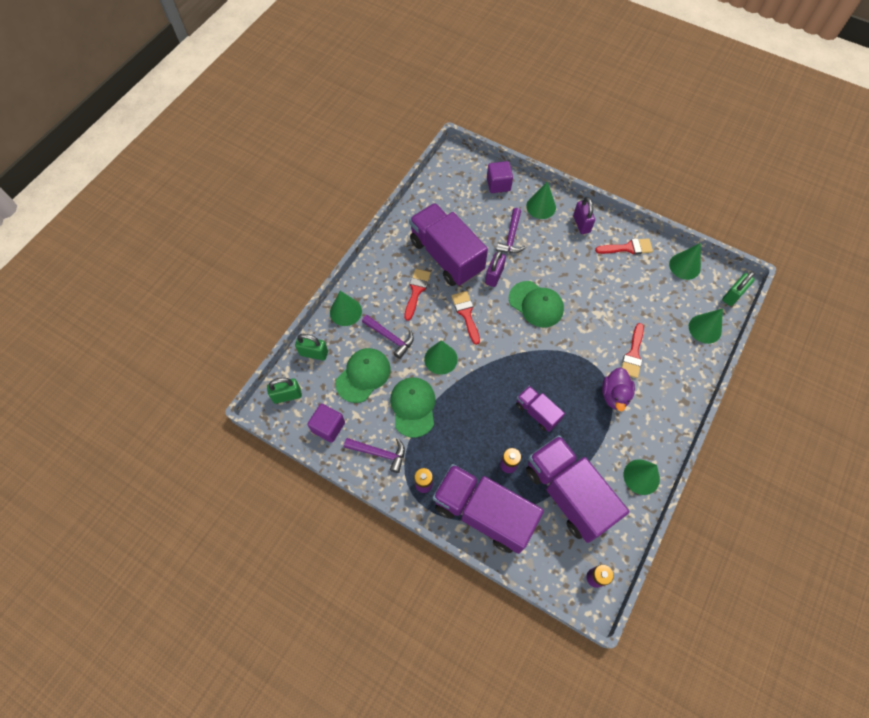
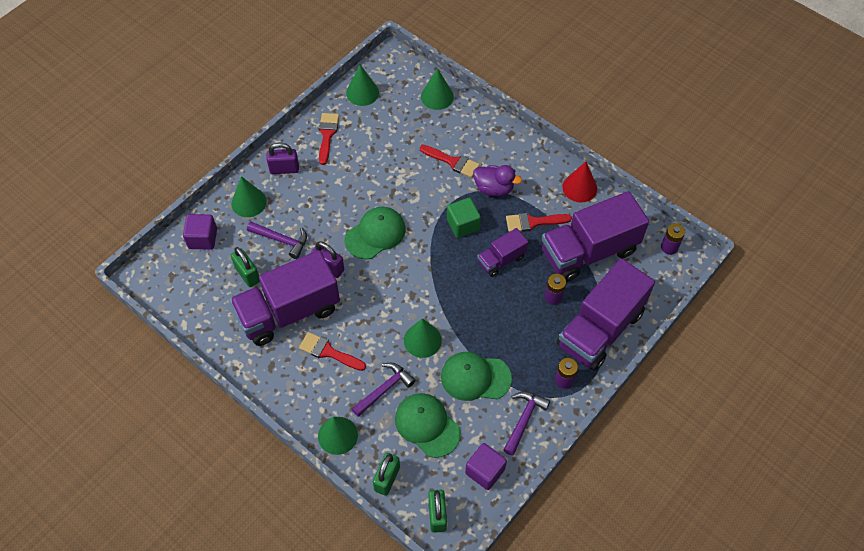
camera: 80 degrees left, 5 degrees down
red brush [451,291,480,345] -> red brush moved to [506,213,572,232]
green cone [624,459,660,495] -> red cone [562,162,597,202]
green padlock [722,271,755,306] -> green padlock moved to [231,247,260,287]
none -> green cube [447,198,481,238]

